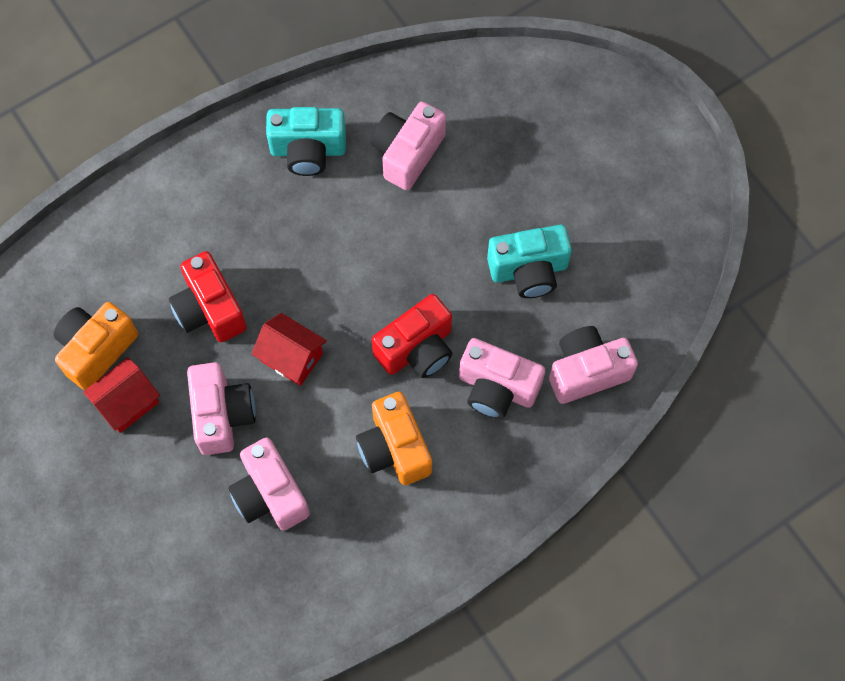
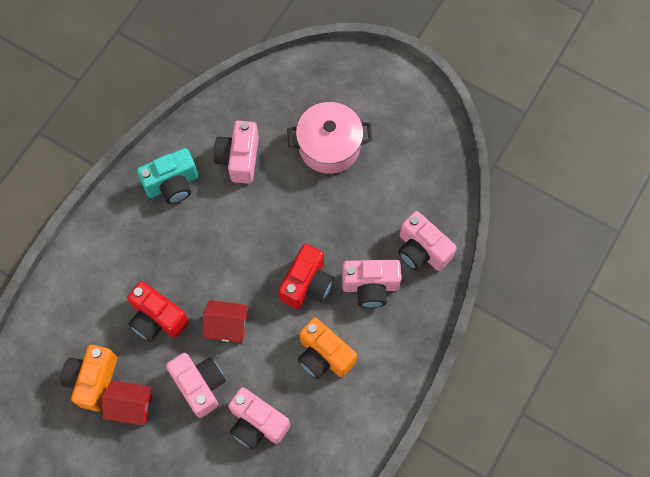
camera: 25 degrees left, 0 degrees up
red house [83,357,160,433] -> red house turned 75 degrees clockwise [102,380,152,426]
turquoise camera [487,225,572,298] -> none
pink camera [549,326,638,404] -> pink camera turned 90 degrees counterclockwise [398,211,457,271]
none -> pink pot [287,102,372,174]

